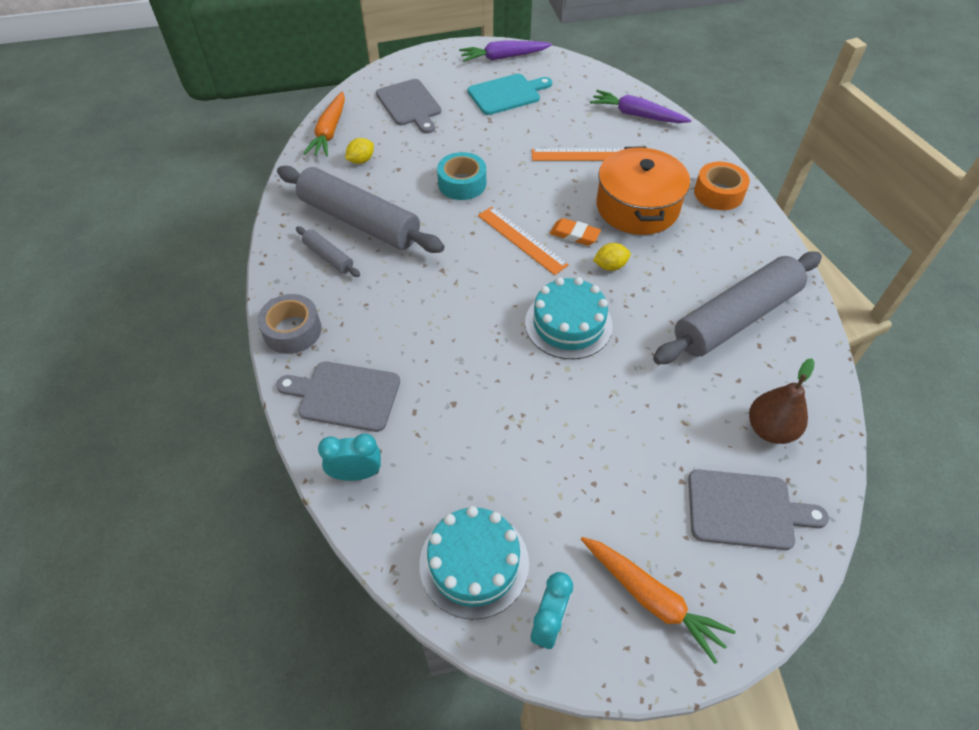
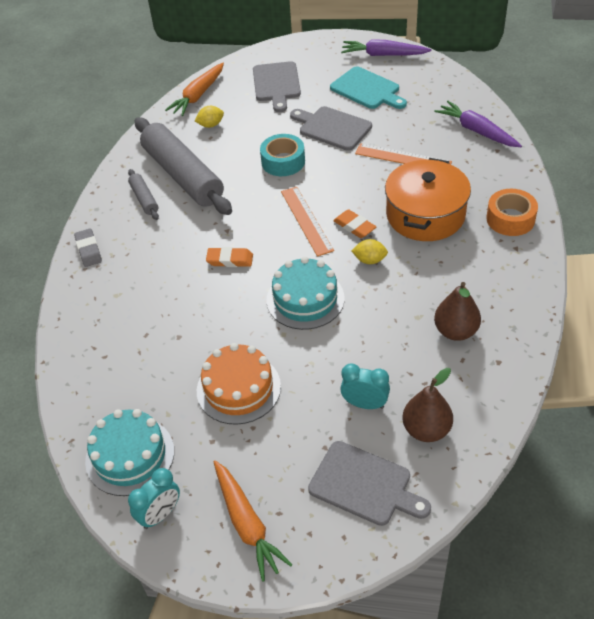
camera: 25 degrees right, 5 degrees down
grey tape [257,294,322,354] -> grey eraser [74,229,102,267]
grey cutting board [276,361,400,432] -> grey cutting board moved to [290,106,372,151]
turquoise clock [318,433,381,481] -> turquoise clock moved to [340,364,390,409]
turquoise cutting board [468,74,552,115] -> turquoise cutting board turned 45 degrees clockwise [330,66,407,109]
grey rolling pin [653,252,822,364] -> brown pear [434,282,481,341]
none -> orange cake [197,343,281,425]
none -> orange eraser [206,247,253,267]

